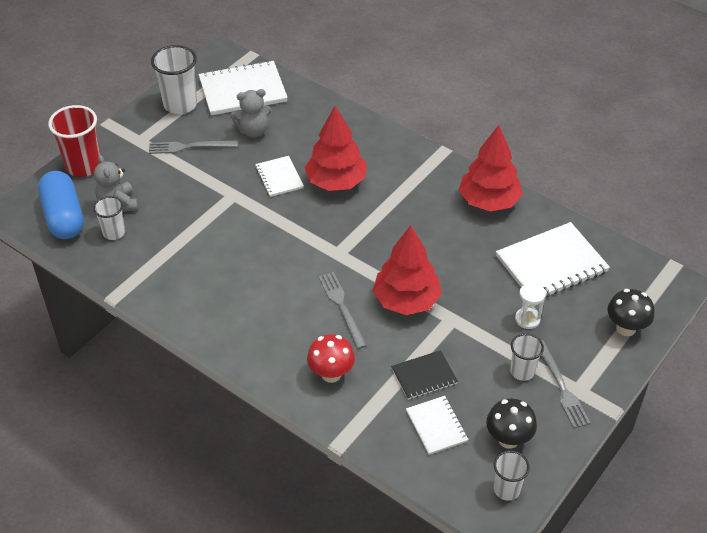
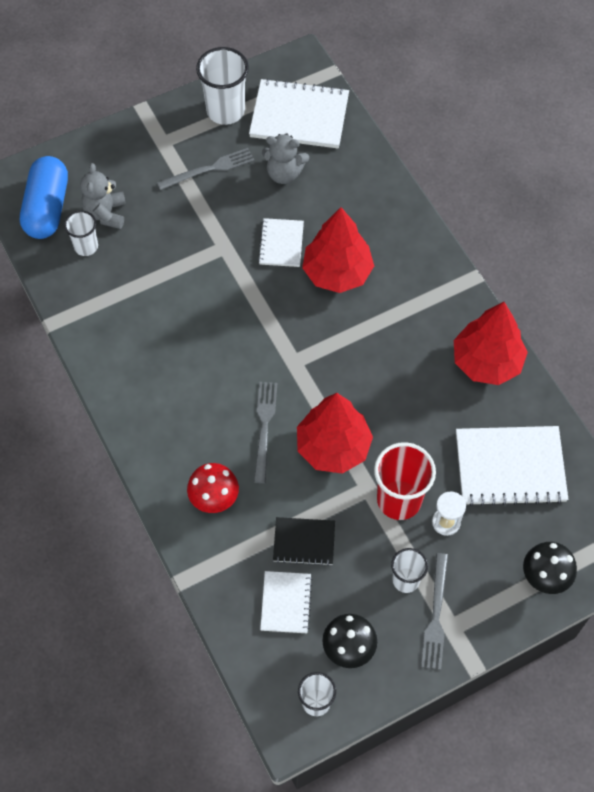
camera: 25 degrees right, 15 degrees up
red cup [48,105,100,177] -> red cup moved to [374,442,436,520]
grey fork [149,141,238,154] -> grey fork turned 135 degrees clockwise [157,148,254,190]

